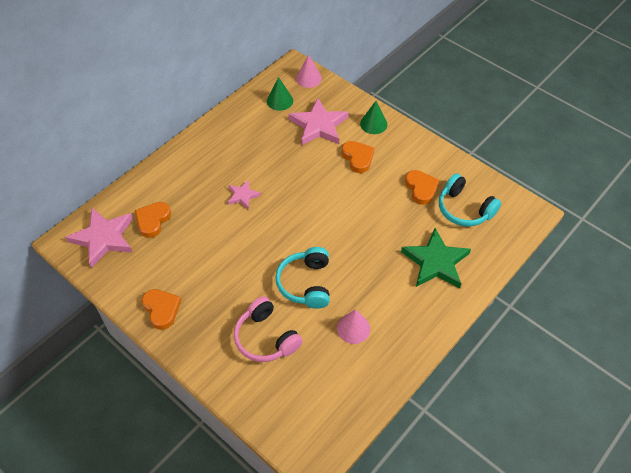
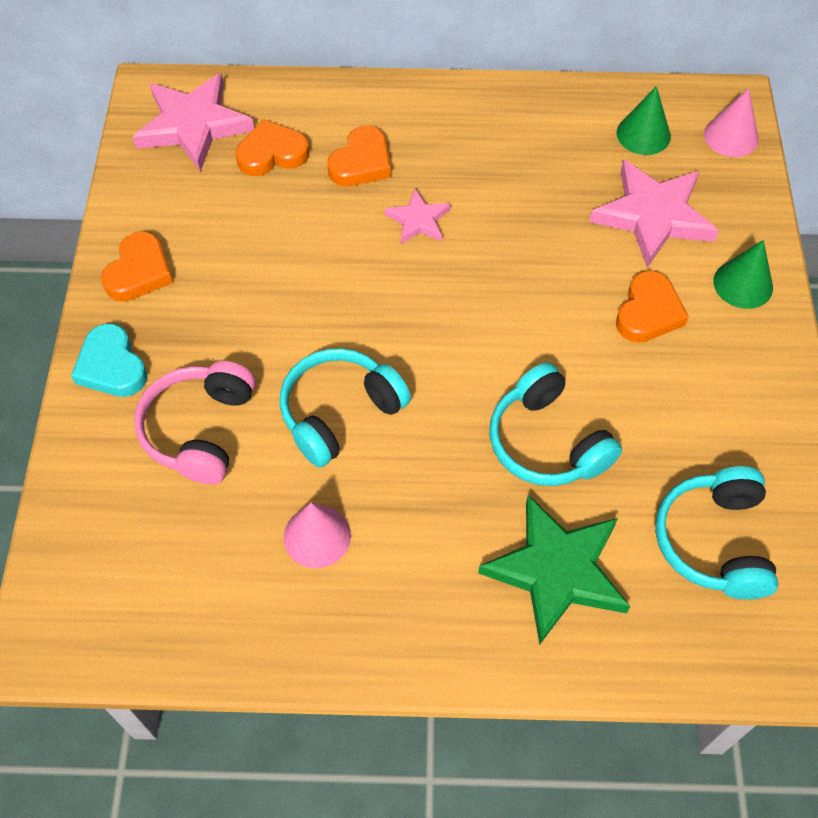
camera: 50 degrees right, 5 degrees up
orange heart [405,170,439,205] -> orange heart moved to [327,126,391,186]
none -> turquoise heart [71,323,147,397]
none -> turquoise headphones [489,363,622,486]

